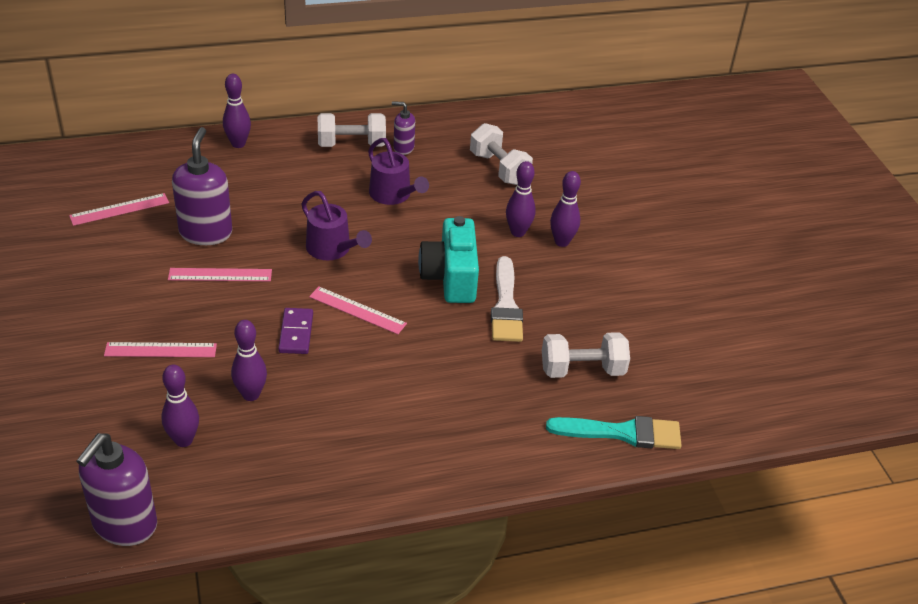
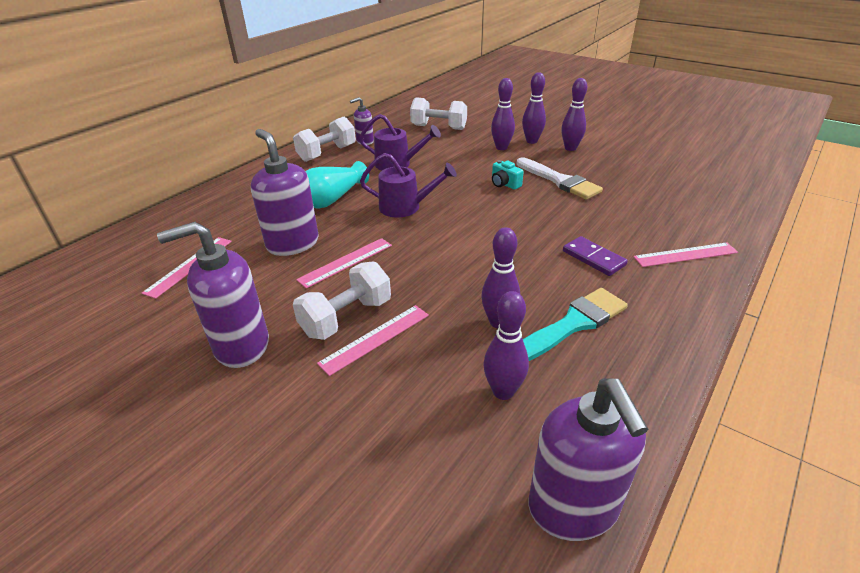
camera: 35 degrees left, 5 degrees down
purple bowling pin [223,74,251,148] -> purple bowling pin moved to [561,78,587,151]
purple domino [278,308,313,354] -> purple domino moved to [563,236,628,276]
pink ruler [309,286,407,334] -> pink ruler moved to [633,242,738,267]
turquoise camera [418,216,479,303] -> turquoise camera [492,160,524,190], size x0.47
white dumbbell [542,332,630,378] -> white dumbbell moved to [293,261,391,340]
turquoise brush [546,416,682,449] -> turquoise brush moved to [523,288,628,361]
none -> purple soap dispenser [157,222,269,368]
none -> turquoise vase [305,161,369,209]

